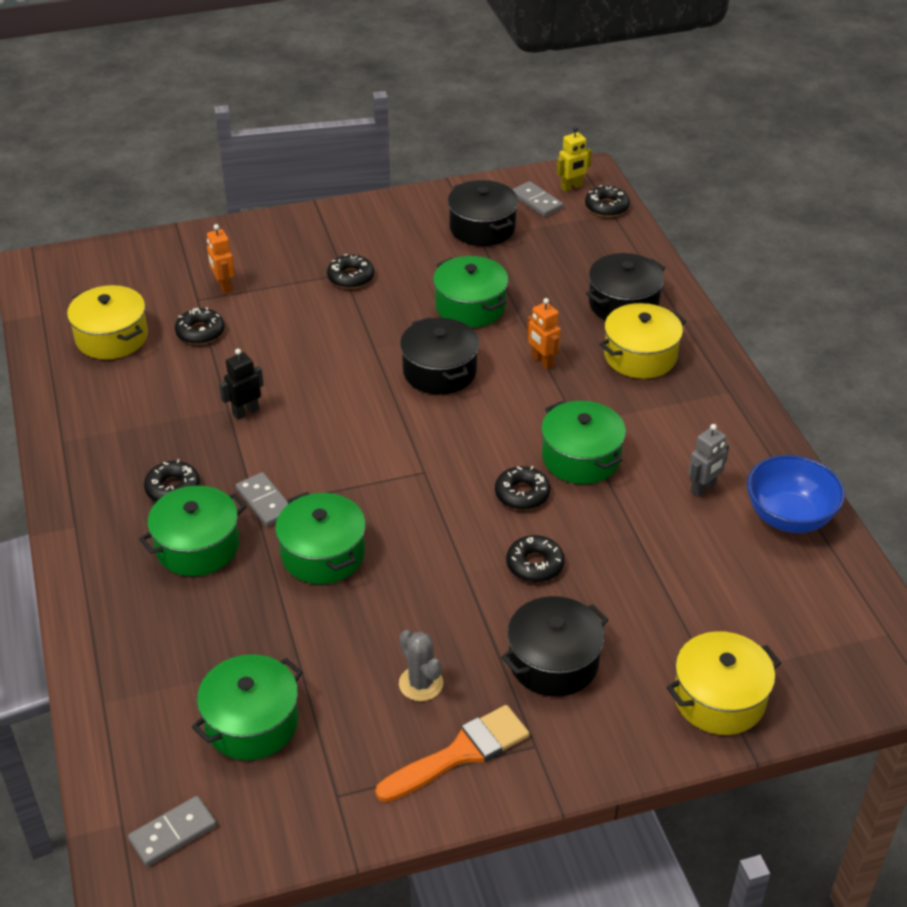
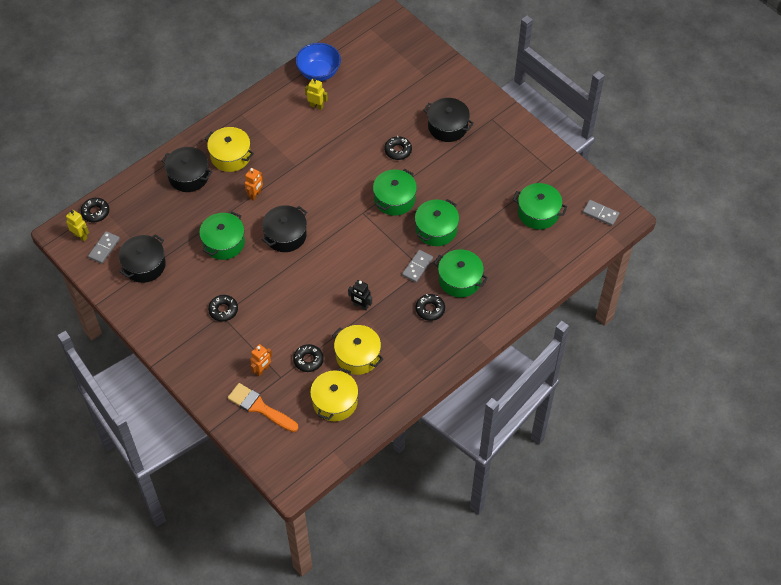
camera: 115 degrees left, 15 degrees up
orange brush [376,705,530,802] -> orange brush moved to [227,383,298,432]
grey cactus [399,630,443,701] -> none
black donut [495,466,550,510] -> none
green pot [541,401,626,484] -> green pot moved to [373,169,417,216]
yellow pot [667,631,781,735] -> yellow pot moved to [332,325,383,375]
grey robot [688,424,729,497] -> yellow robot [305,78,328,110]

